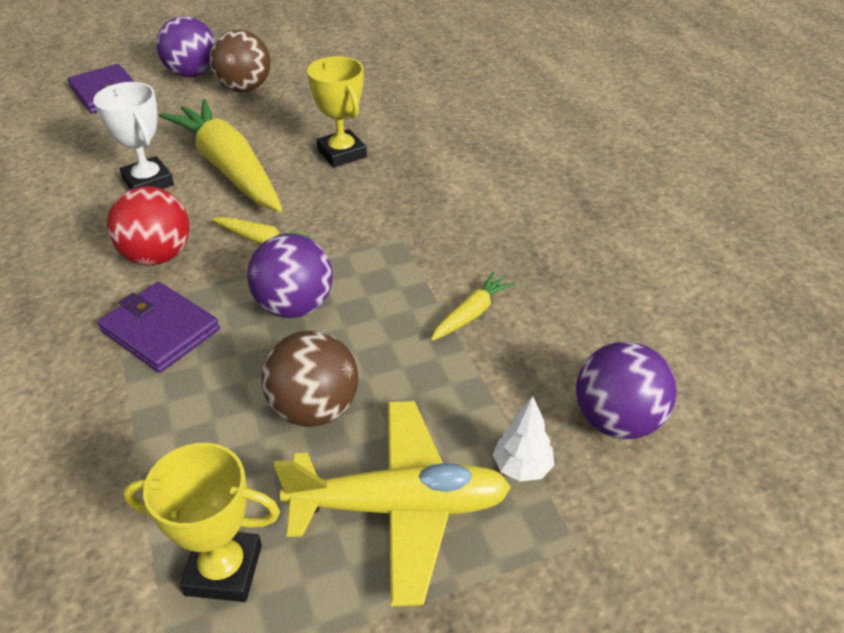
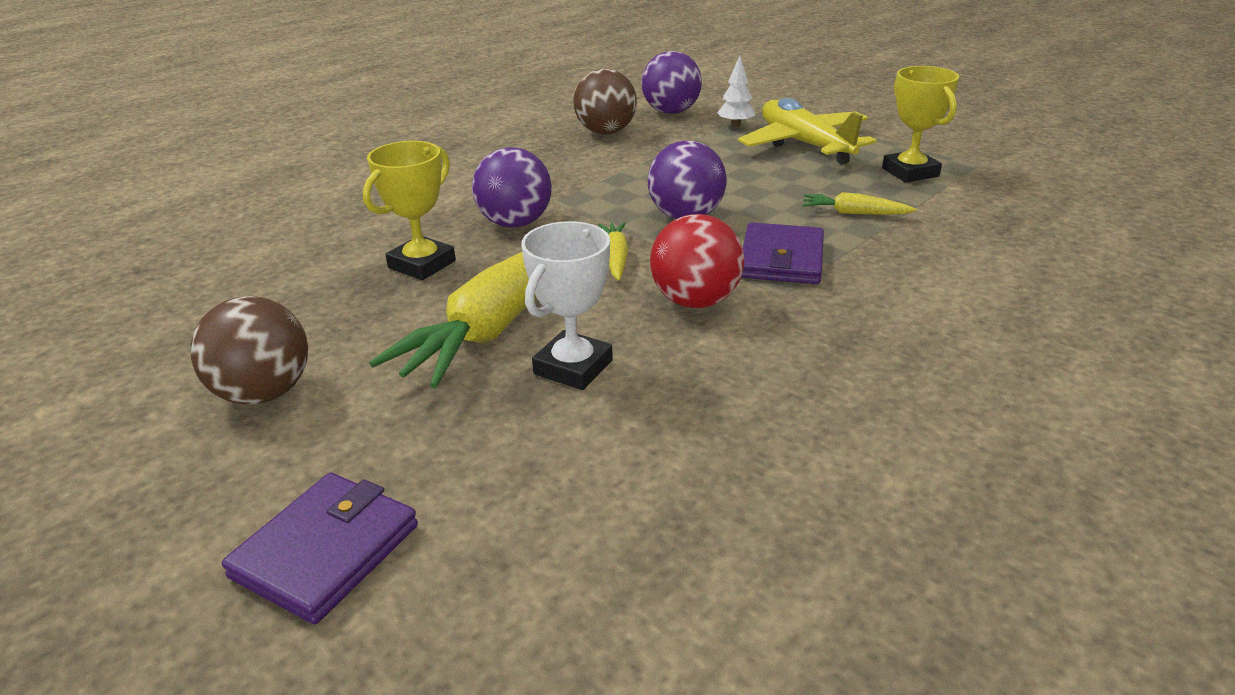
camera: 115 degrees left, 10 degrees down
purple ball [156,16,215,77] -> purple ball moved to [472,147,552,227]
brown ball [261,331,358,427] -> brown ball moved to [573,69,637,134]
yellow carrot [430,272,515,341] -> yellow carrot moved to [802,192,917,215]

